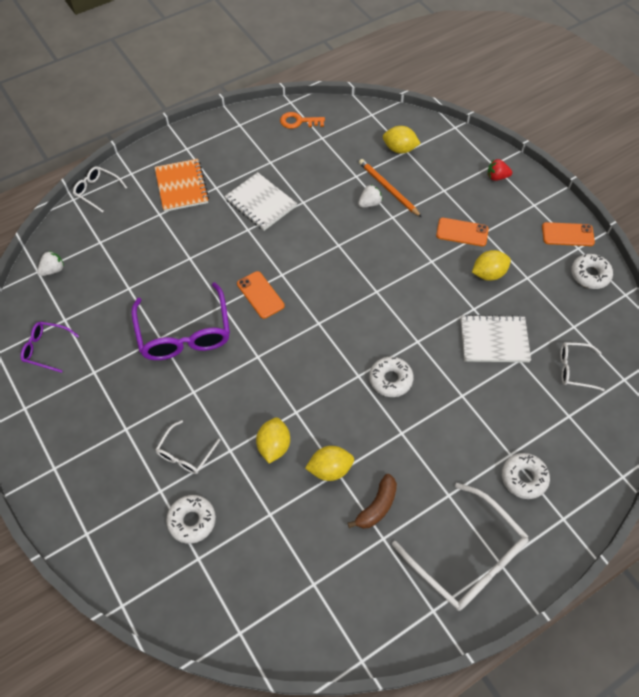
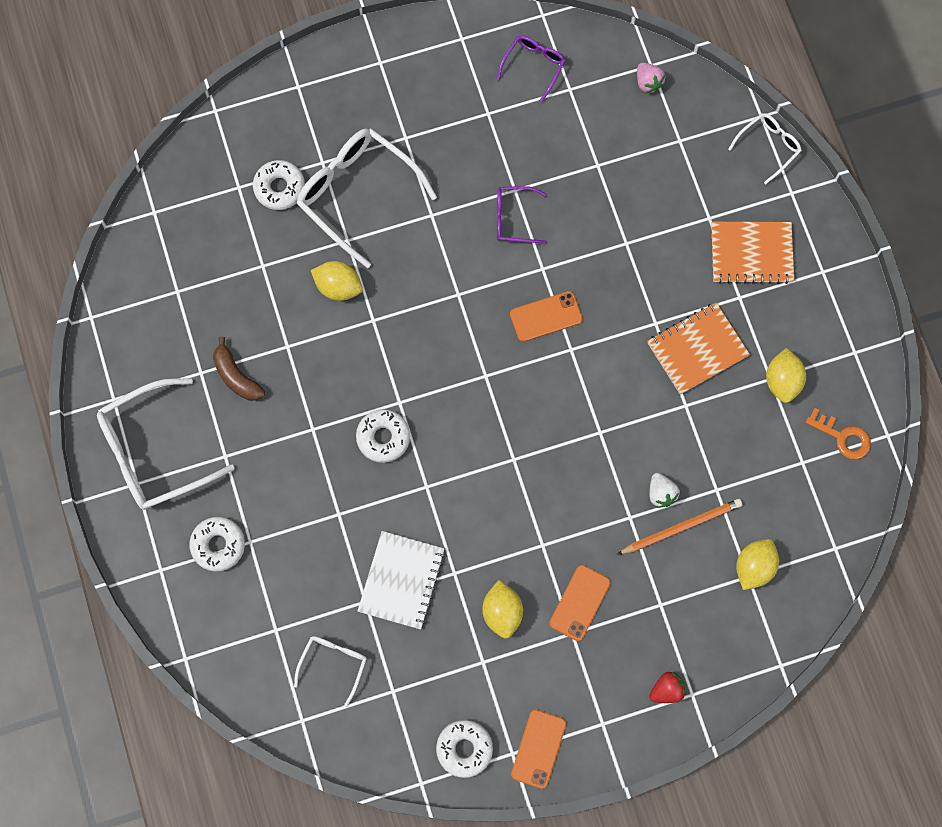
camera: 105 degrees right, 15 degrees up
white strawberry [38,251,64,276] -> pink strawberry [637,63,665,93]
purple glasses [131,282,230,360] -> purple glasses [497,186,547,244], size x0.52
white glasses [155,420,220,474] -> white glasses [296,128,437,268], size x1.93
white notebook [224,172,297,231] -> orange notebook [647,303,750,395]
orange key [280,112,325,129] -> orange key turned 105 degrees clockwise [805,408,871,460]
yellow lemon [305,446,354,481] -> yellow lemon moved to [766,348,806,403]
red strawberry [487,159,512,181] -> red strawberry turned 45 degrees clockwise [649,672,686,703]

